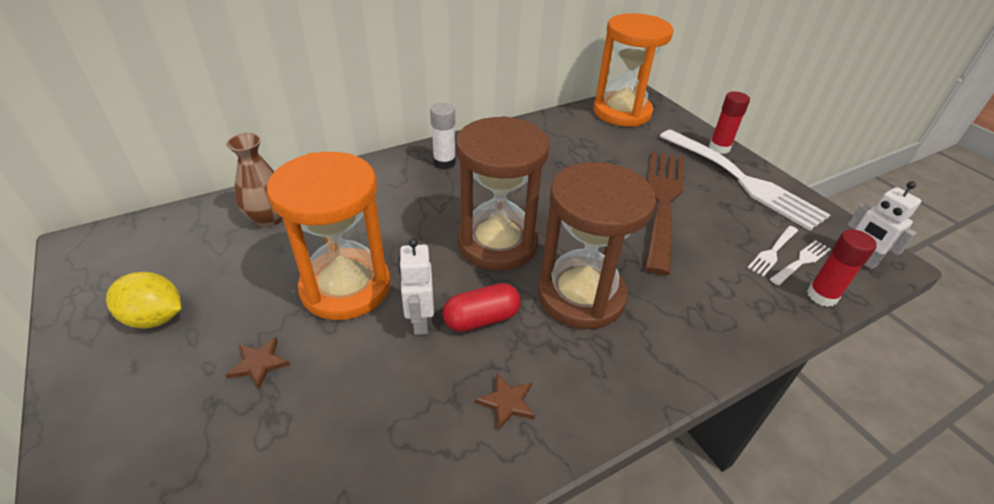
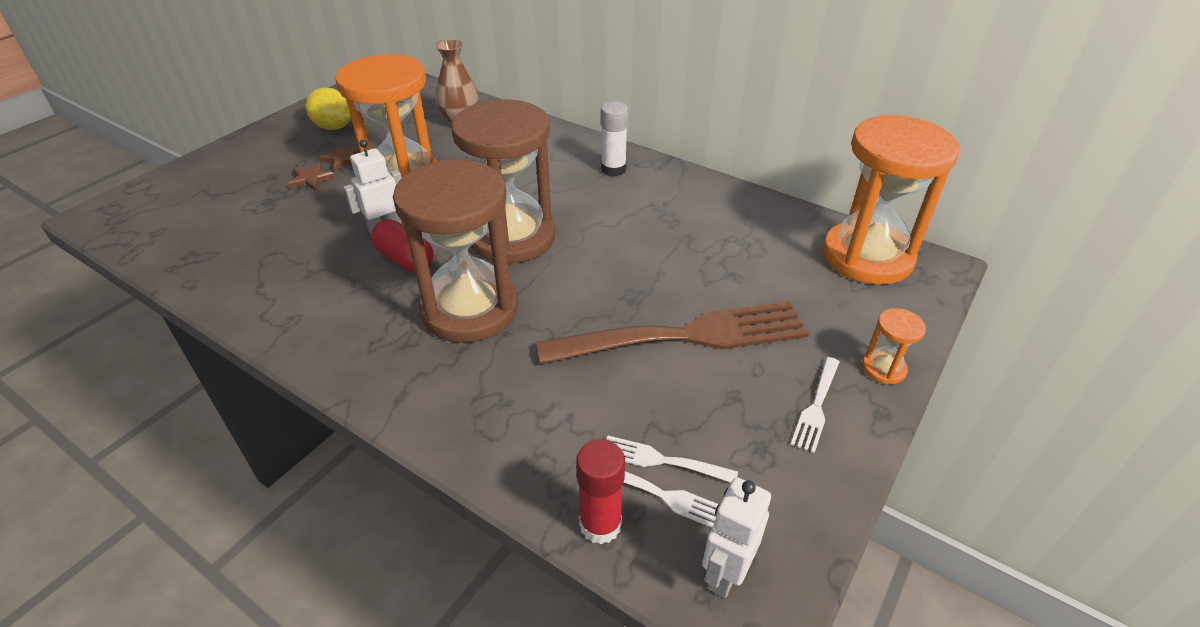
camera: 65 degrees right, 0 degrees up
yellow lemon [106,272,181,328] -> yellow lemon turned 45 degrees counterclockwise [305,87,351,130]
brown star [475,374,535,431] -> brown star moved to [319,145,360,171]
white fork [660,130,830,231] -> white fork [790,357,839,453], size x0.43
red glue stick [709,91,750,154] -> orange hourglass [862,308,926,385]

